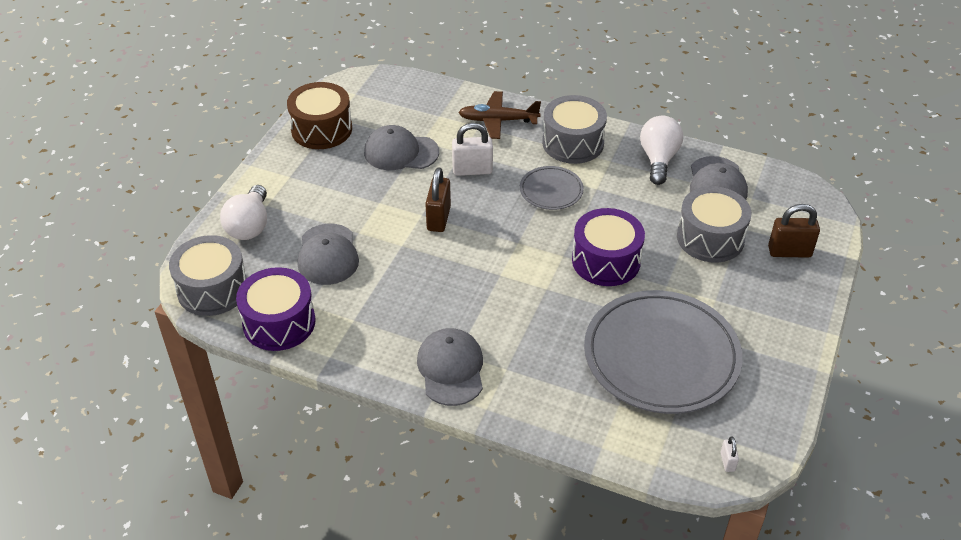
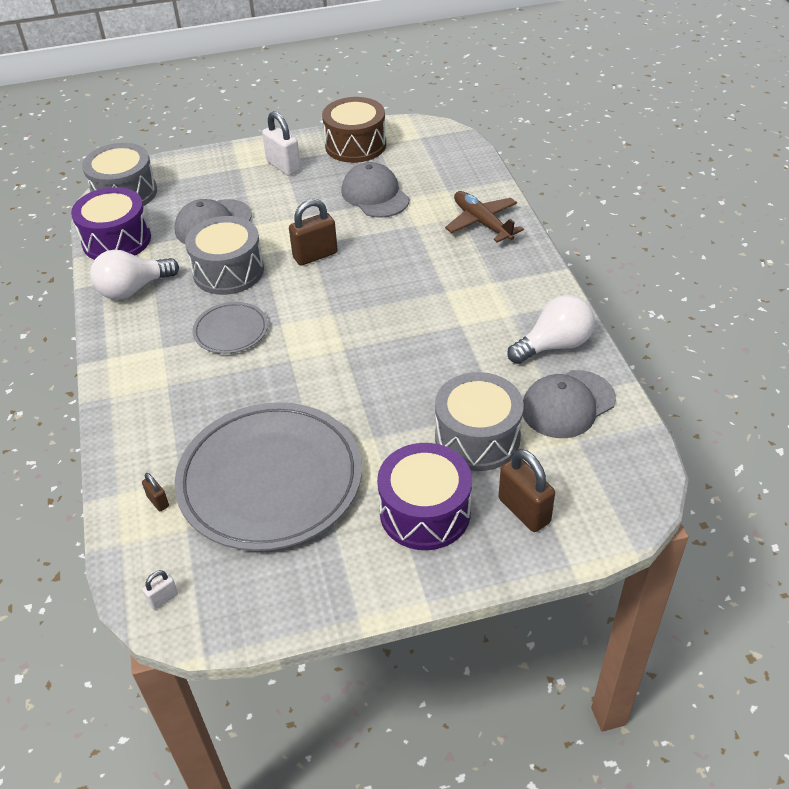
camera: 55 degrees right, 0 degrees up
white light bulb [220,185,267,240] -> white light bulb moved to [90,250,179,300]
grey cap [417,328,483,406] -> none
white padlock [452,123,493,176] -> white padlock moved to [262,111,301,176]
grey plate [520,166,584,210] -> grey plate moved to [192,302,268,354]
grey drum [542,95,607,164] -> grey drum moved to [185,216,264,295]
purple drum [572,208,645,286] -> purple drum moved to [377,443,472,550]
none -> brown padlock [142,473,169,511]

